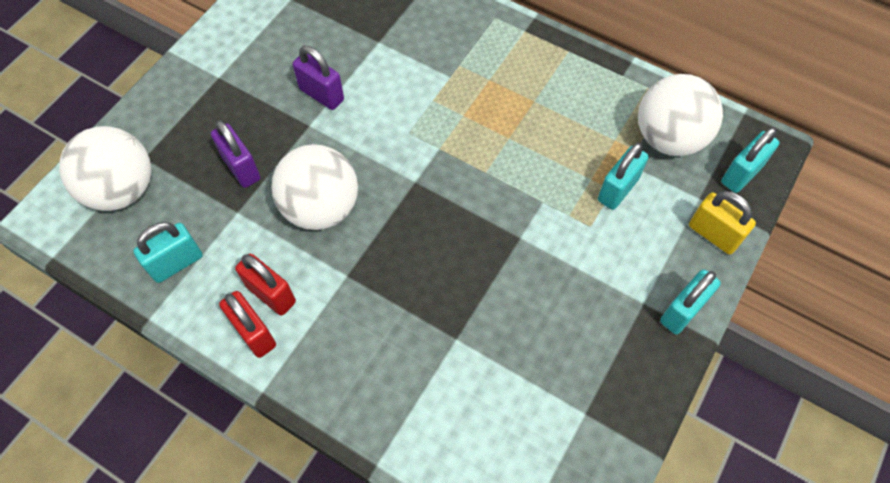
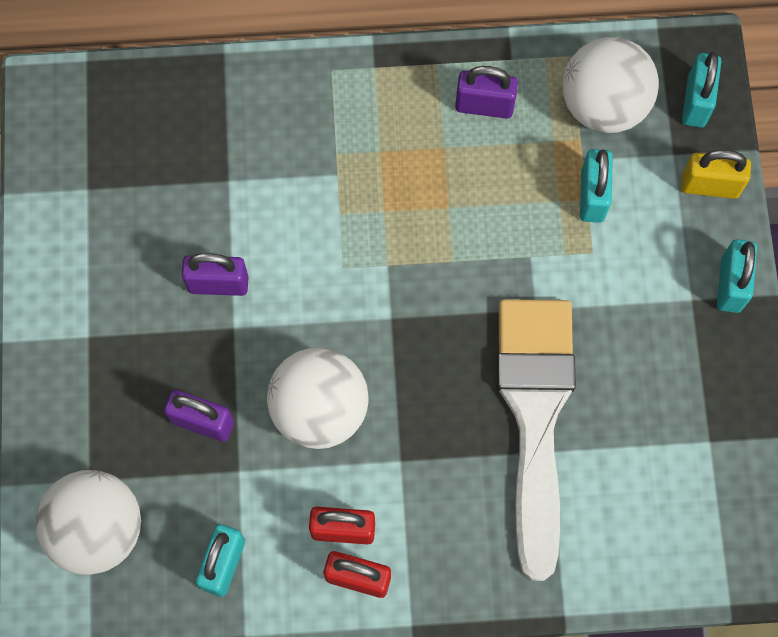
camera: 35 degrees left, 10 degrees up
none -> purple padlock [455,66,518,119]
none -> white brush [497,299,576,581]

